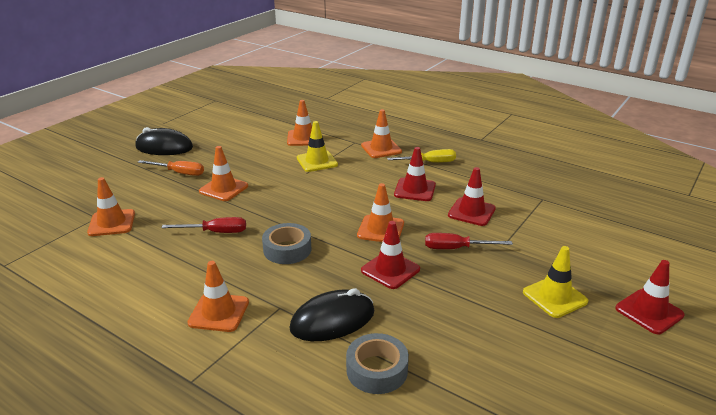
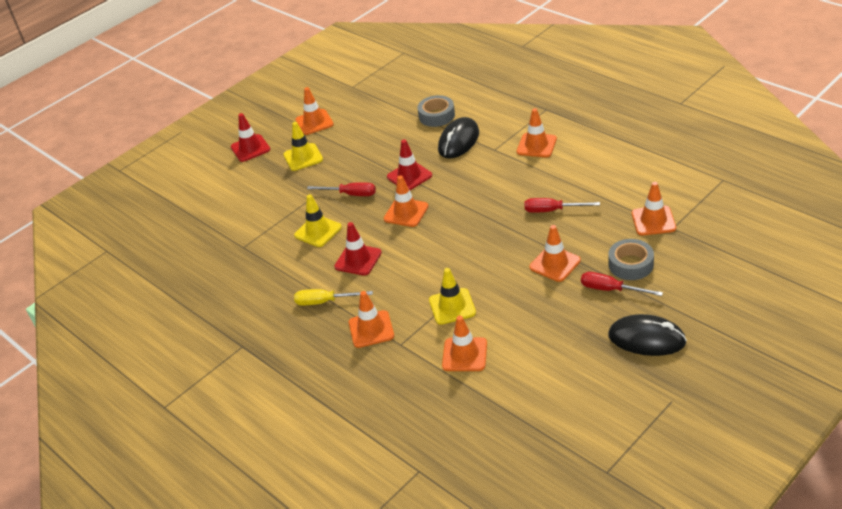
camera: 165 degrees left, 10 degrees up
orange screwdriver [138,160,204,176] -> red screwdriver [581,272,663,296]
grey tape [262,223,311,264] -> grey tape moved to [608,239,654,280]
black mouse [290,288,374,341] -> black mouse turned 45 degrees counterclockwise [438,117,479,159]
red traffic cone [448,167,496,226] -> yellow traffic cone [294,194,342,247]
none -> orange traffic cone [295,87,334,135]

